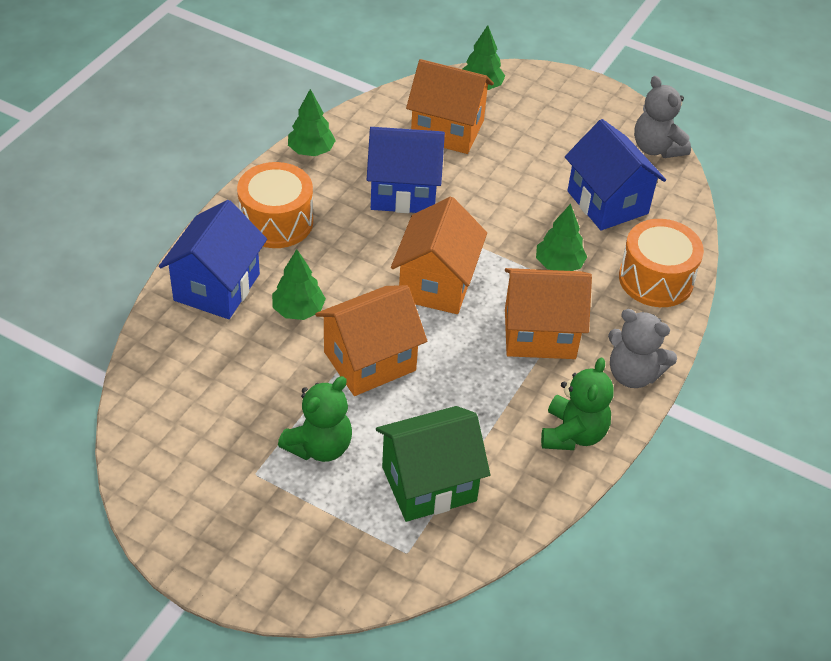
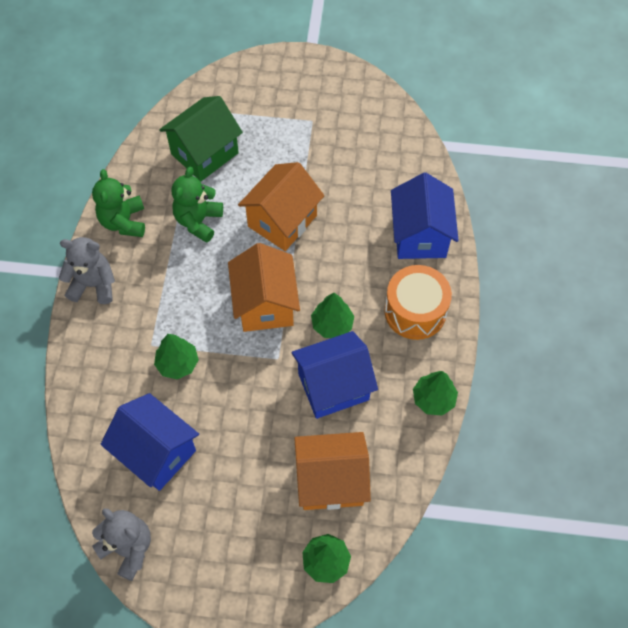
camera: 160 degrees right, 15 degrees up
green tree [272,249,326,320] -> green tree moved to [311,293,354,338]
green teddy bear [278,376,352,462] -> green teddy bear moved to [172,167,223,243]
orange house [505,268,592,359] -> none
orange drum [619,219,704,307] -> none

